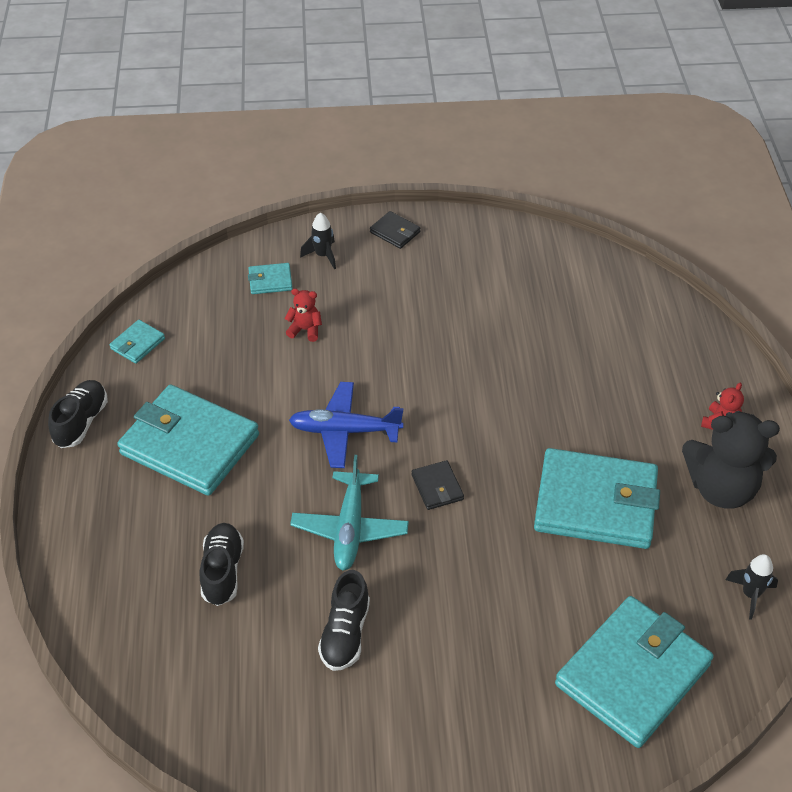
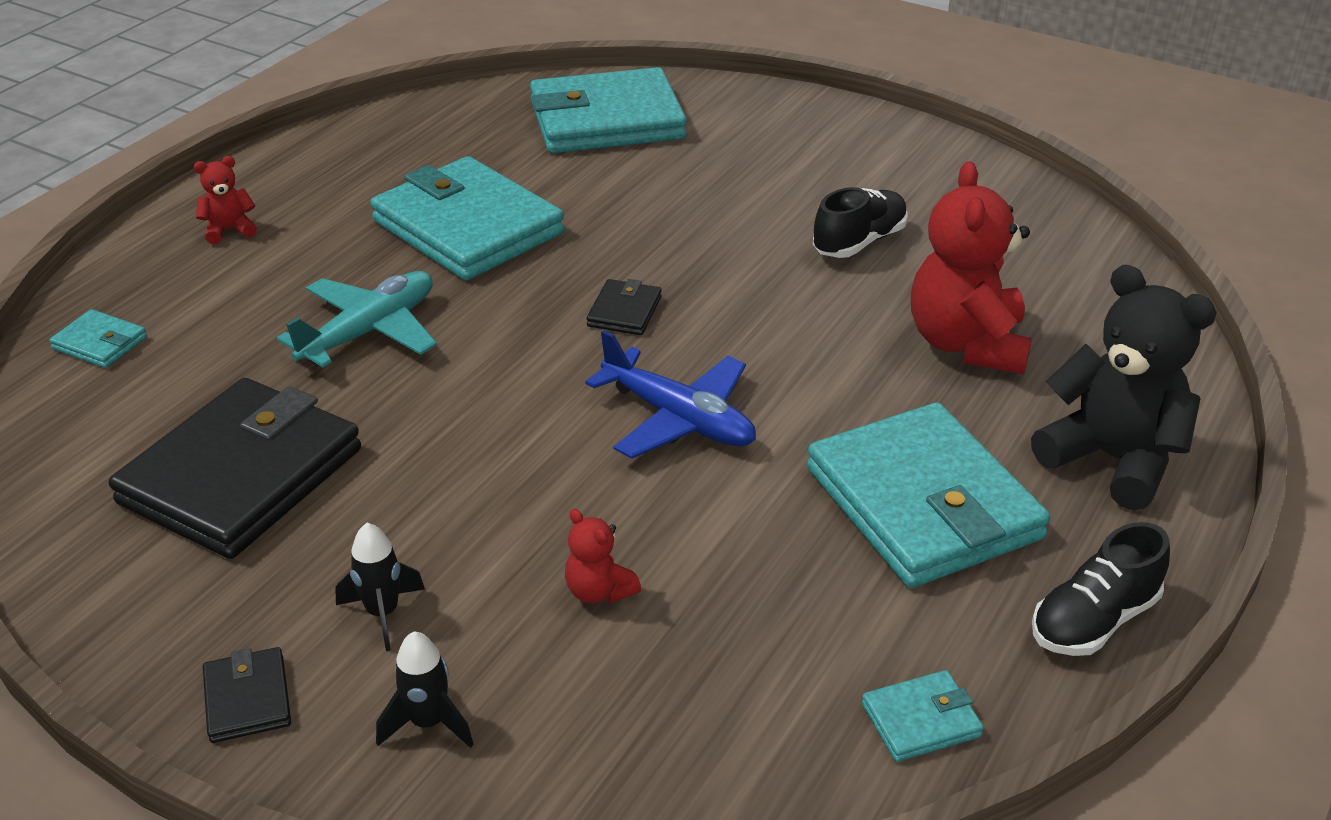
camera: 145 degrees left, 10 degrees down
black shoe [200,523,244,606] -> red teddy bear [911,161,1032,374]
turquoise wallet [248,263,293,294] -> turquoise wallet moved to [49,309,147,368]
turquoise plane [290,455,409,570] -> turquoise plane moved to [277,271,437,367]
black teddy bear [682,411,780,509] -> black teddy bear moved to [1031,265,1217,511]
black rocket [725,554,778,620] -> black rocket moved to [335,523,425,651]
none -> black wallet [109,378,361,559]

